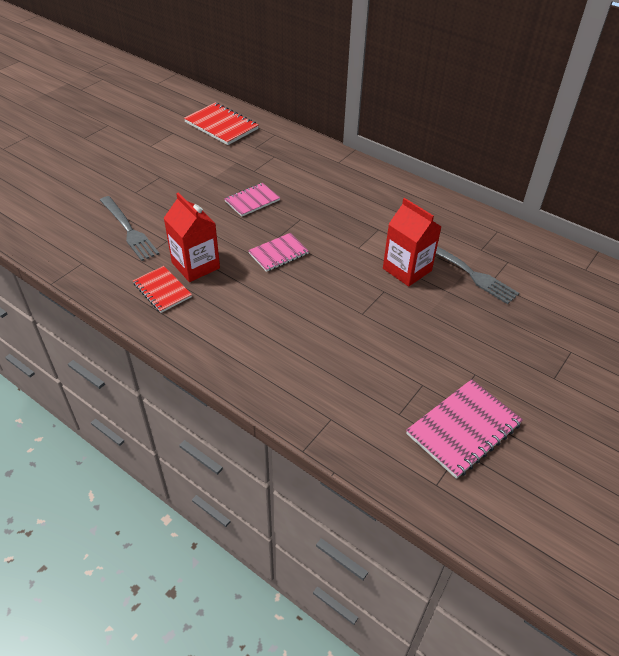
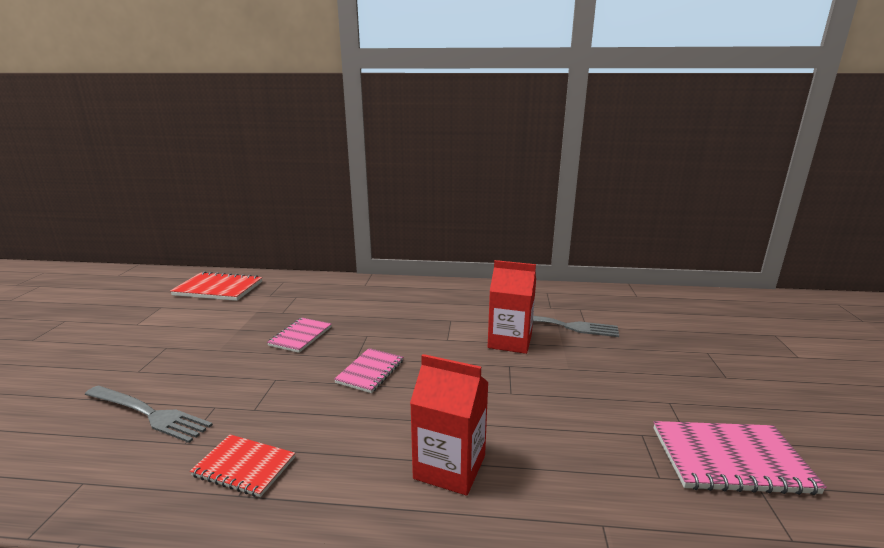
camera: 30 degrees left, 25 degrees down
red carton [164,193,220,282] -> red carton moved to [410,354,489,496]
pink notebook [406,379,523,479] -> pink notebook turned 75 degrees clockwise [654,421,827,495]

